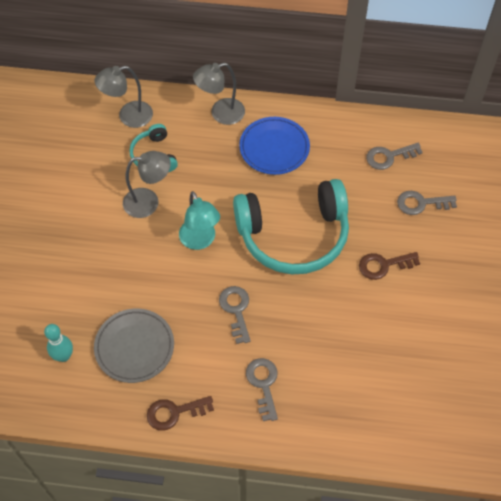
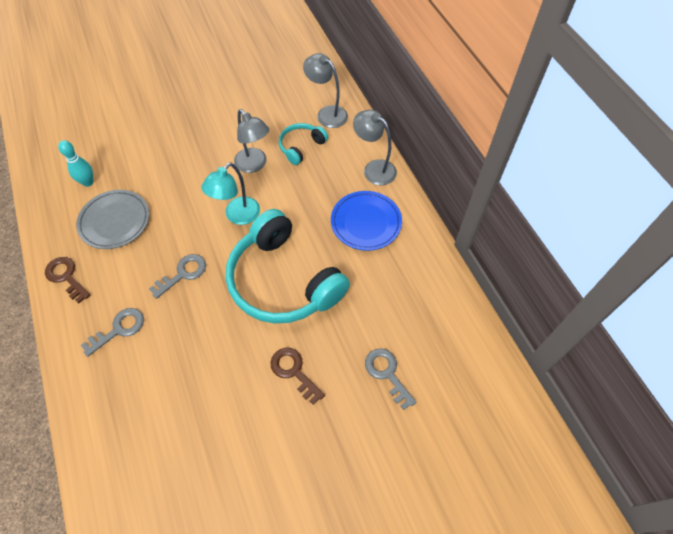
camera: 60 degrees right, 0 degrees up
grey key [366,143,423,170] -> none

